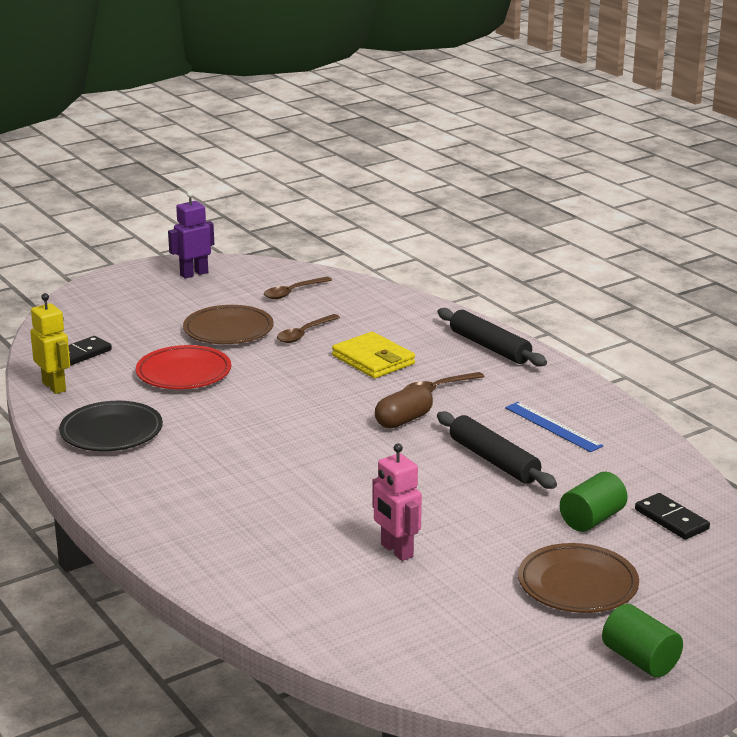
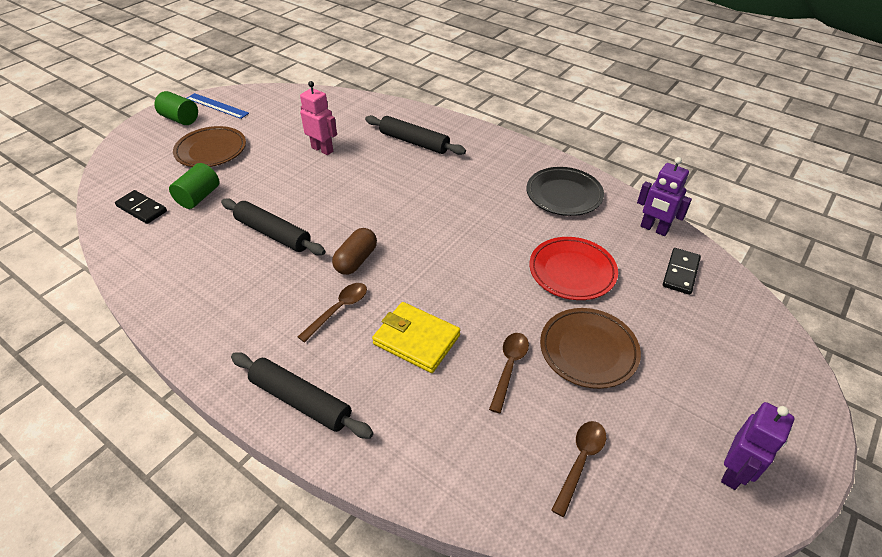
camera: 160 degrees right, 20 degrees up
yellow robot [30,293,70,394] -> purple robot [637,157,692,236]
blue ruler [505,402,604,452] -> blue ruler moved to [187,93,249,119]
none -> black rolling pin [365,115,466,155]

